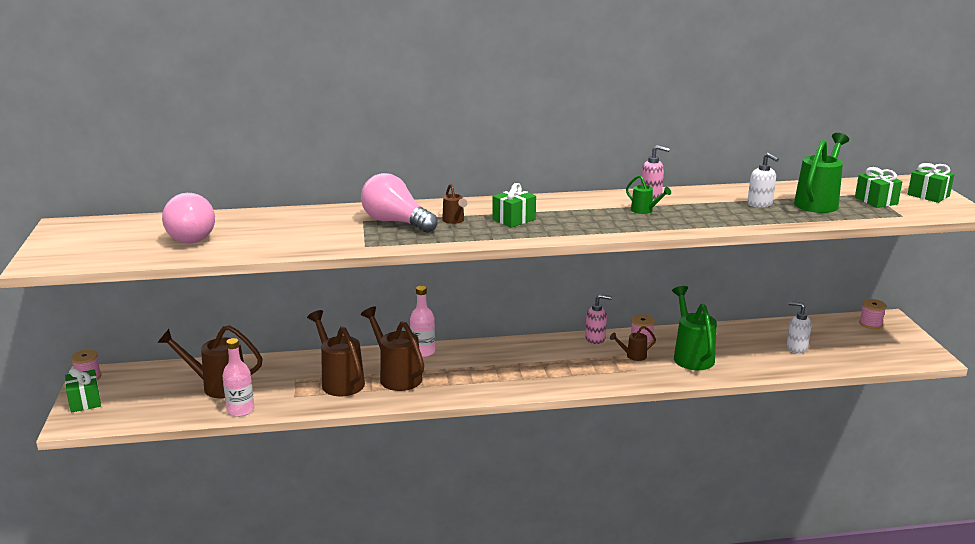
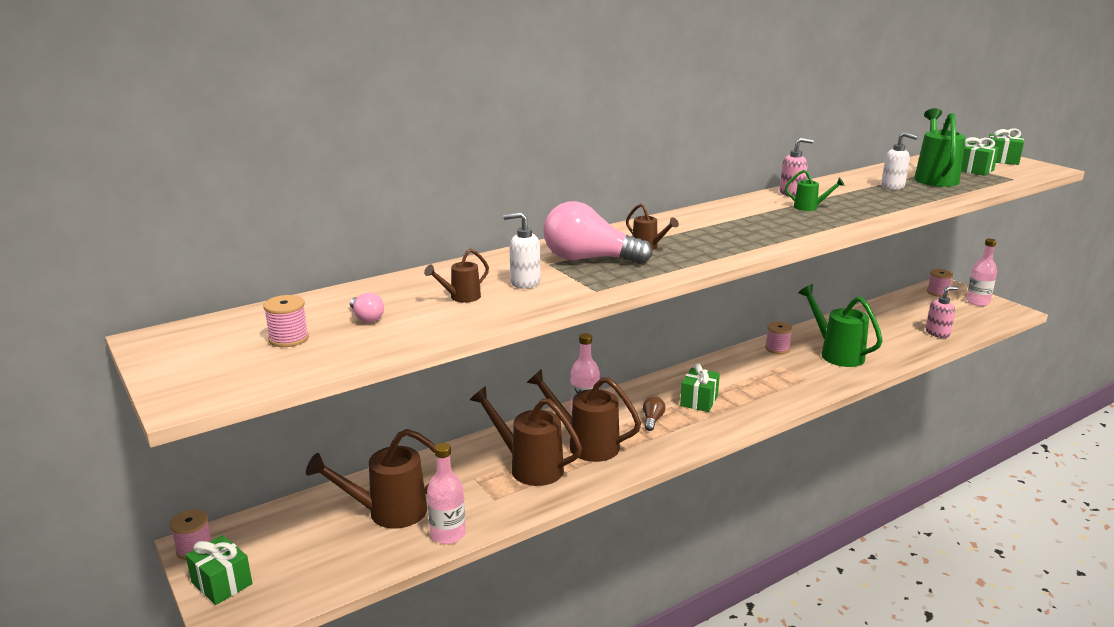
camera: 25 degrees left, 0 degrees up
pink light bulb [162,193,215,244] -> pink light bulb [350,292,384,323], size x0.44
green gift [492,183,536,228] -> green gift moved to [680,363,720,412]
pink soap dispenser [585,294,612,344] -> pink soap dispenser moved to [926,286,958,338]
brown watering can [610,326,656,361] -> brown watering can moved to [424,249,489,303]
white soap dispenser [787,301,812,353] -> white soap dispenser moved to [503,212,540,289]
none -> pink spool [263,295,309,347]
none -> brown light bulb [643,396,665,431]
none -> pink bottle [966,238,997,306]

